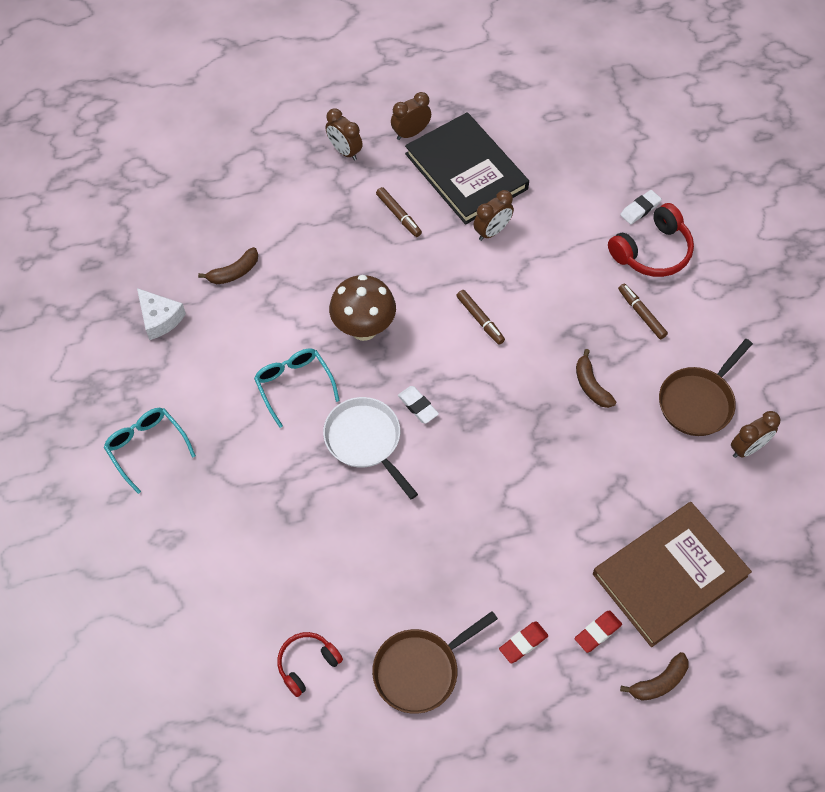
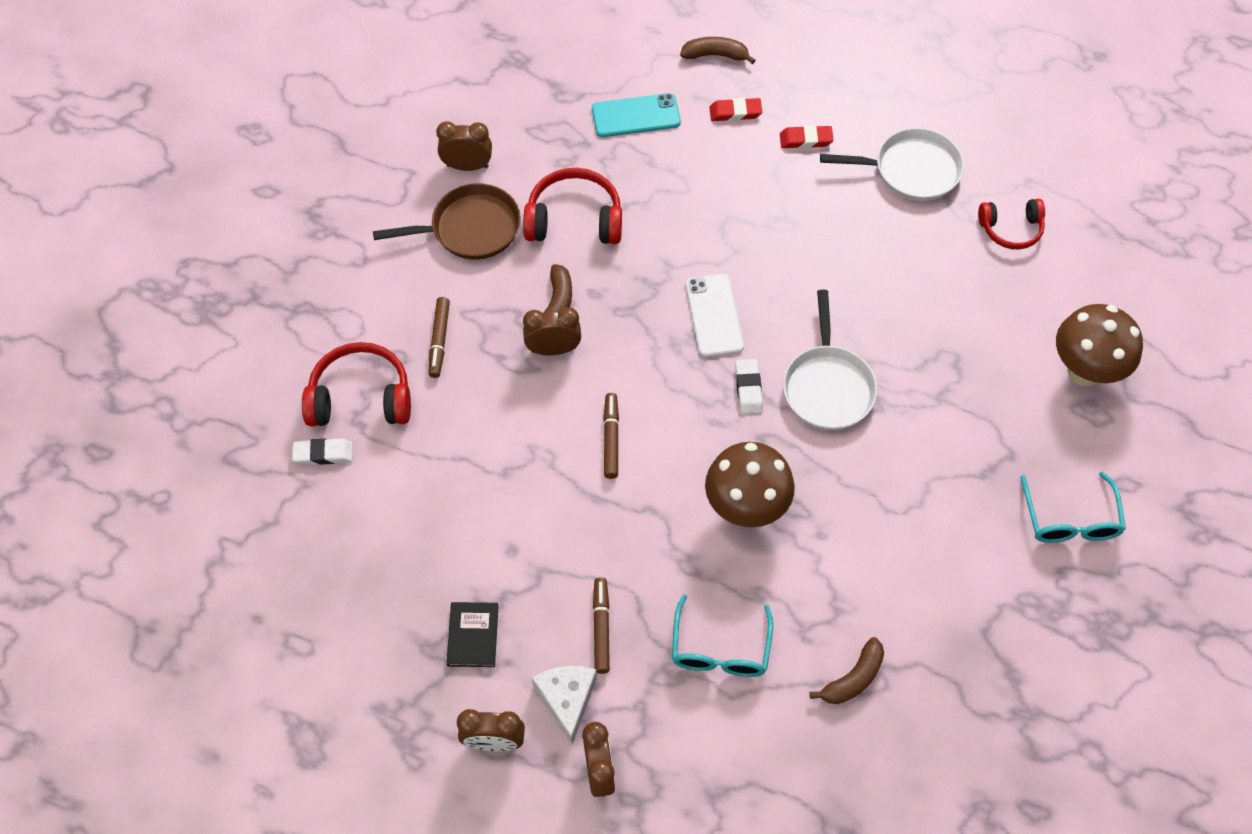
camera: 145 degrees left, 0 degrees up
white cheese [137,288,186,340] -> white cheese moved to [532,666,597,744]
brown banana [198,247,258,284] -> brown banana turned 135 degrees clockwise [809,637,884,704]
turquoise glasses [254,348,340,428] -> turquoise glasses moved to [672,594,773,677]
brown pan [372,611,498,714] -> white pan [820,128,964,201]
black book [405,112,529,225] -> black book [447,602,499,667], size x0.41
brown clock [473,190,514,241] -> brown clock moved to [523,307,581,355]
brown book [593,502,752,647] -> turquoise phone [592,93,681,137]
none -> red headphones [523,168,622,244]
none -> white phone [686,274,744,357]
none -> brown mushroom [1056,304,1143,386]

